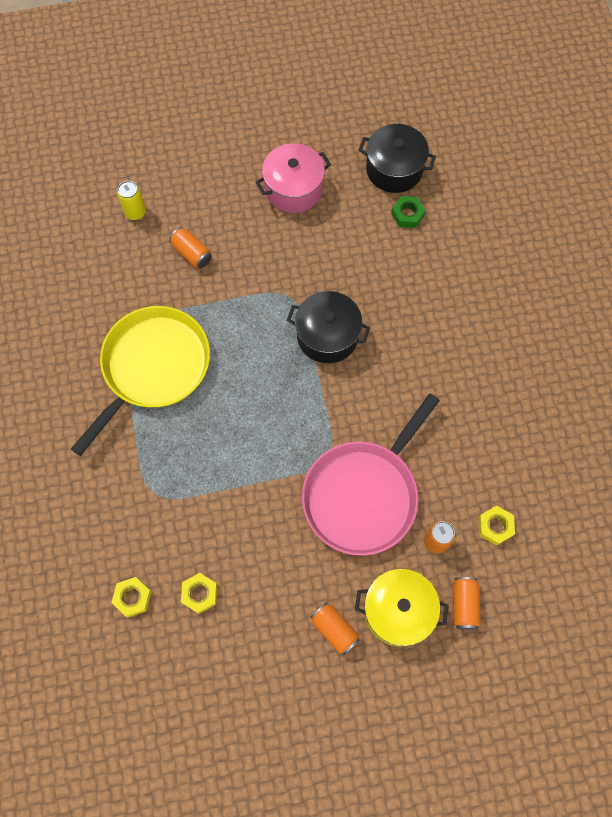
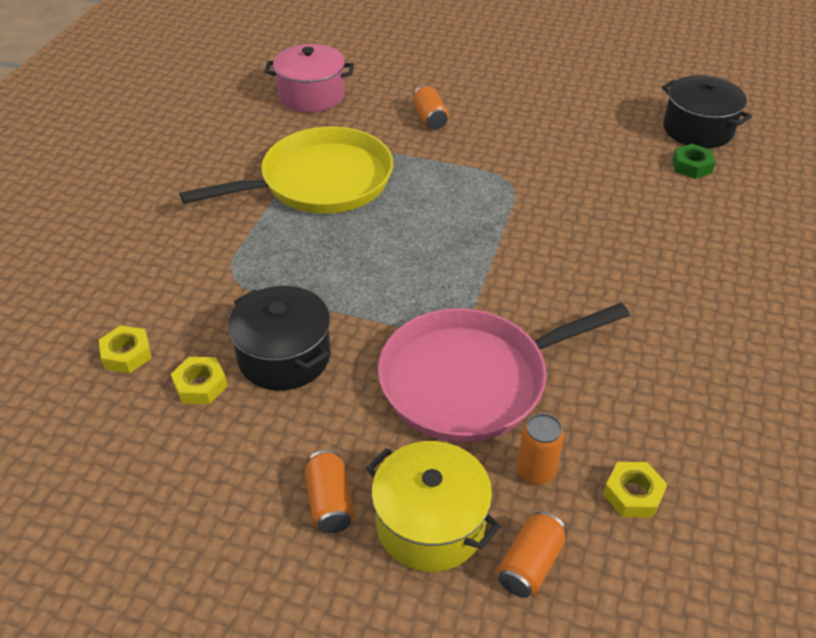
camera: 30 degrees right, 25 degrees down
yellow can [117,181,146,220] -> none
pink pot [256,143,331,213] -> pink pot moved to [264,44,354,112]
black pot [287,291,370,363] -> black pot moved to [228,286,330,391]

